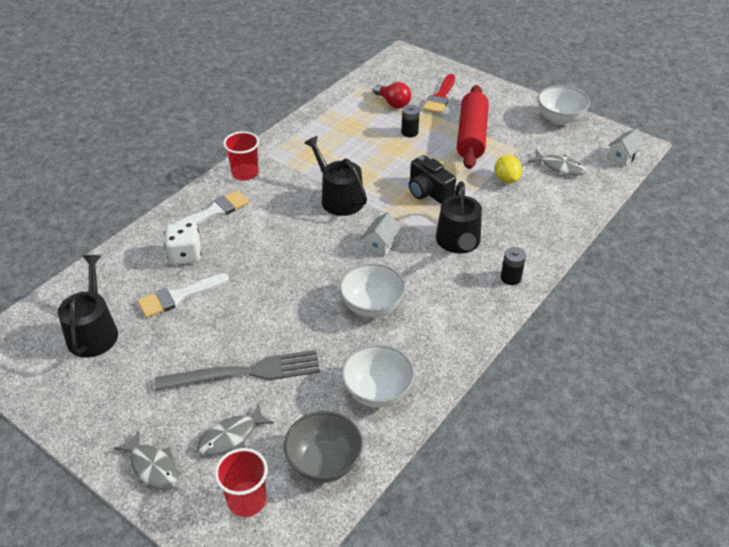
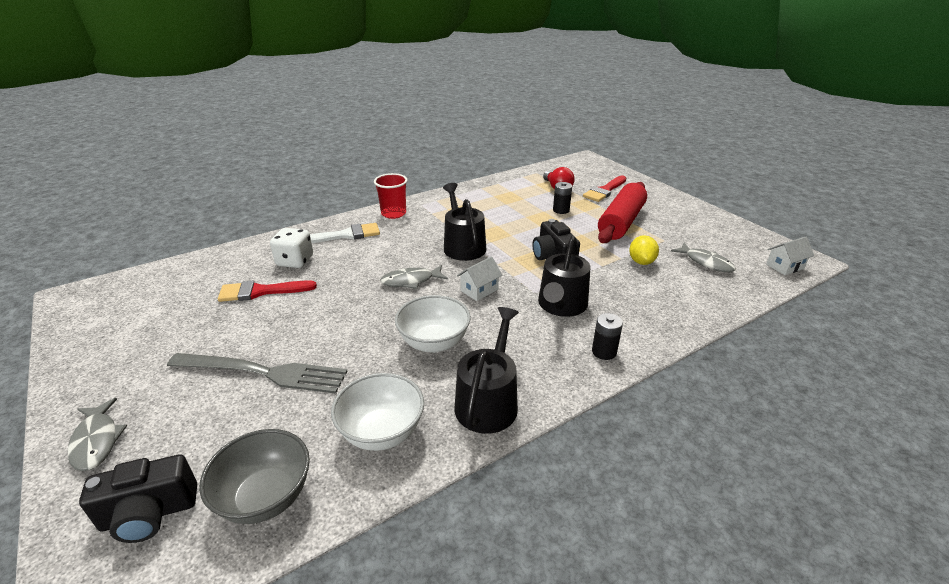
camera: 20 degrees right, 10 degrees down
black watering can [58,255,118,358] -> black watering can moved to [455,307,519,434]
white brush [137,273,229,318] -> red brush [218,280,317,302]
grey fish [197,403,274,455] -> grey fish moved to [380,265,448,289]
red cup [214,448,268,517] -> black camera [79,454,197,543]
white bowl [538,86,590,125] -> none

